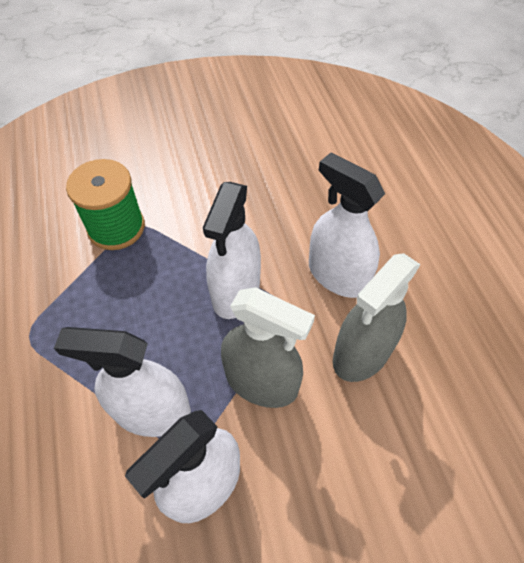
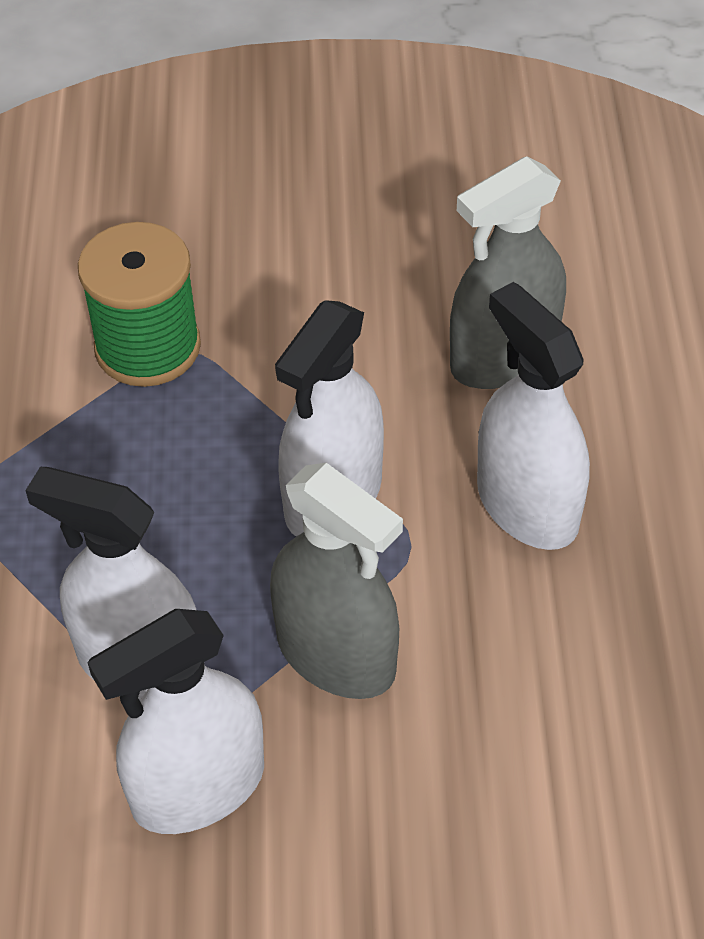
camera: 15 degrees right, 5 degrees down
grey spray bottle [333,254,421,382] -> grey spray bottle moved to [450,156,566,389]

